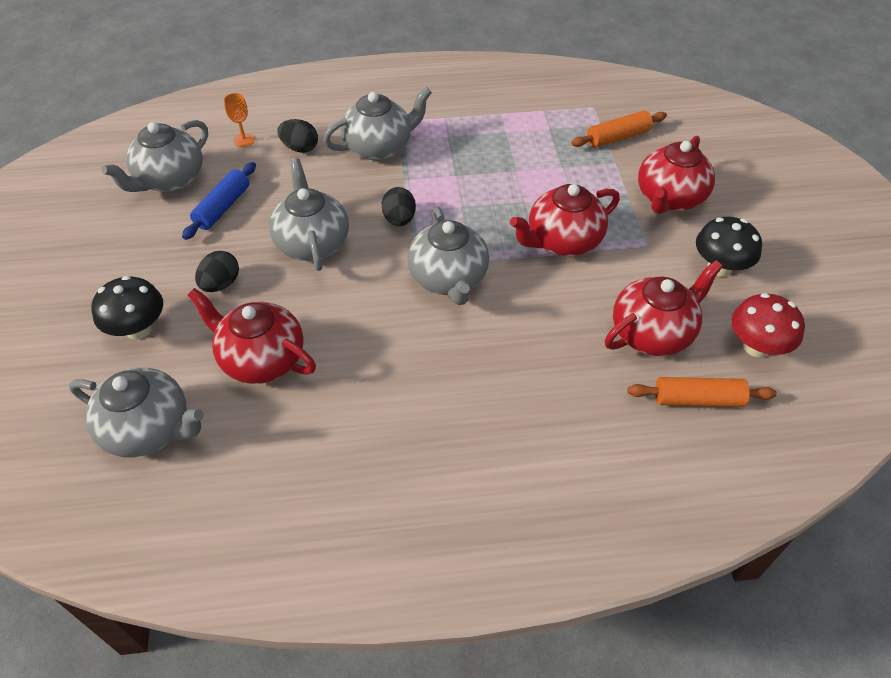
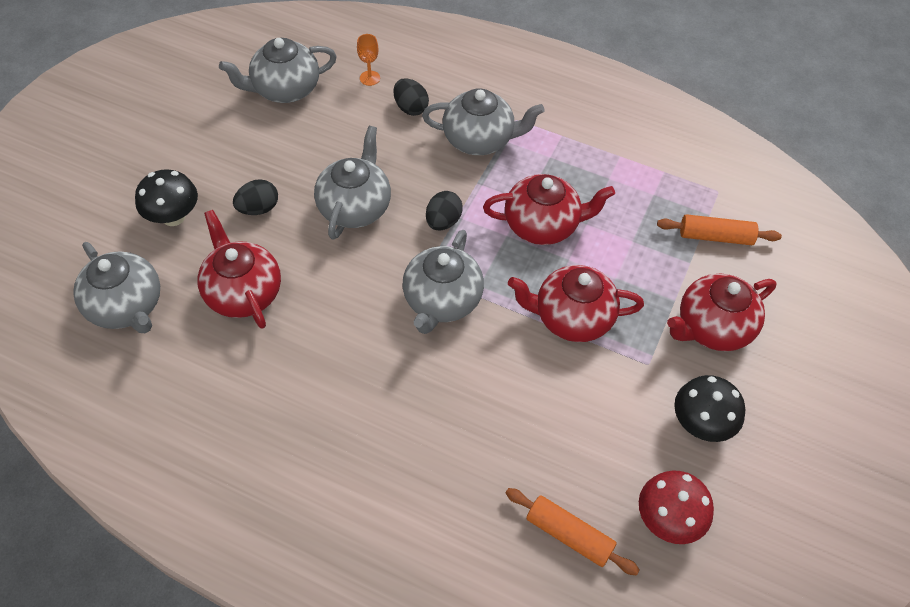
camera: 30 degrees right, 5 degrees up
blue rolling pin [182,162,256,240] -> none
red teapot [605,260,723,356] -> red teapot moved to [483,174,615,245]

